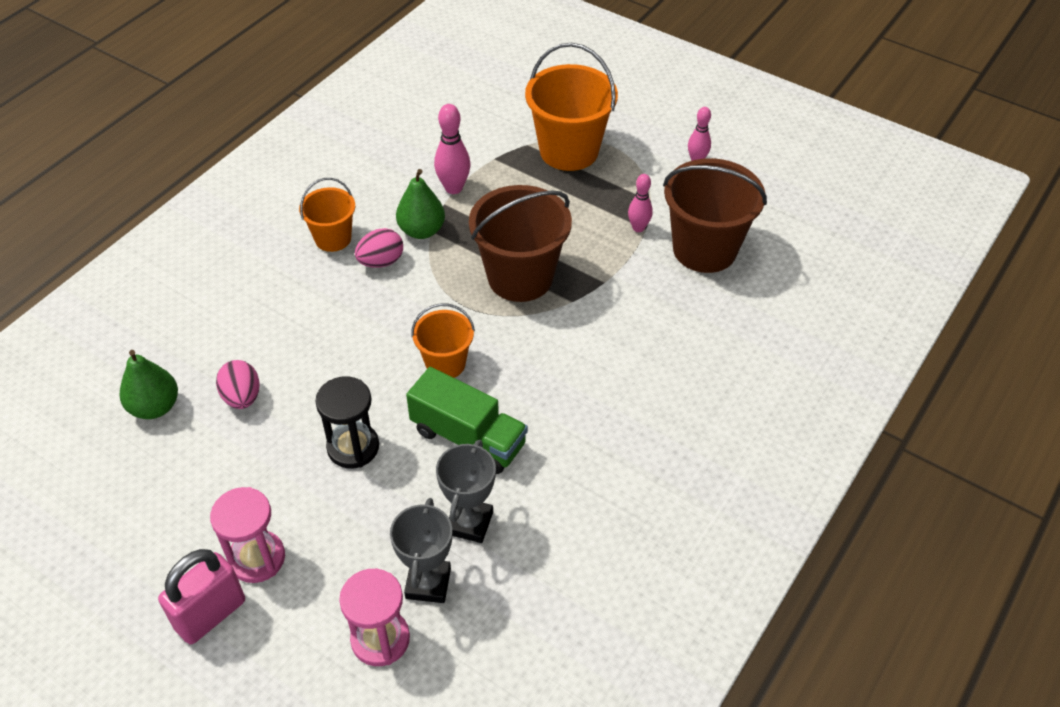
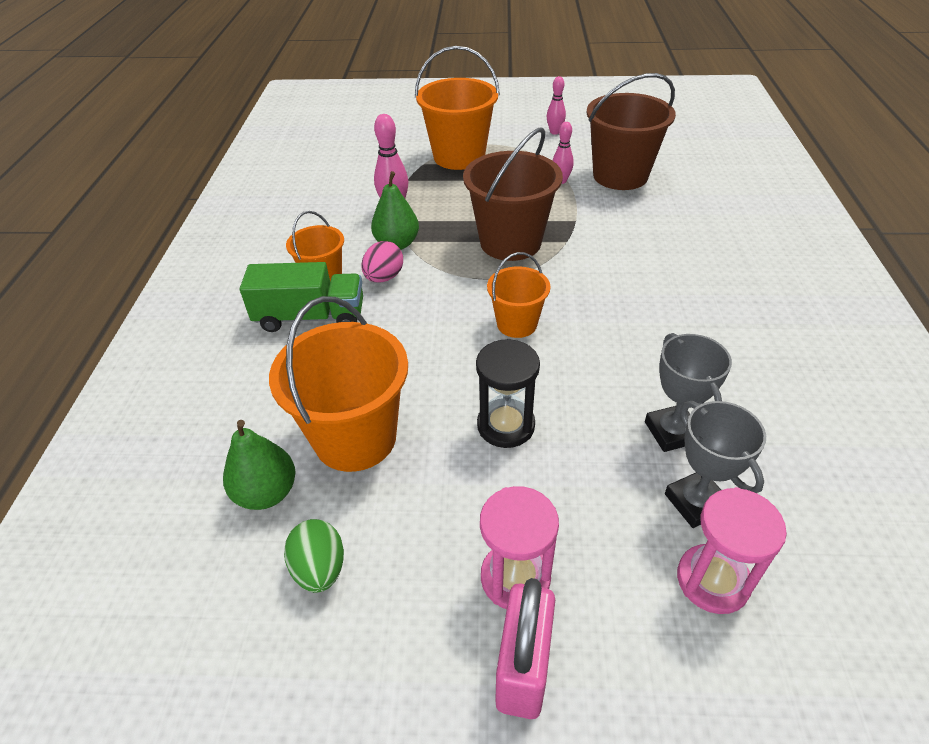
camera: 30 degrees left, 5 degrees down
pink egg [216,360,260,409] -> orange bucket [269,296,408,472]
green truck [406,367,528,474] -> green truck moved to [240,262,363,332]
none -> green egg [284,519,344,593]

